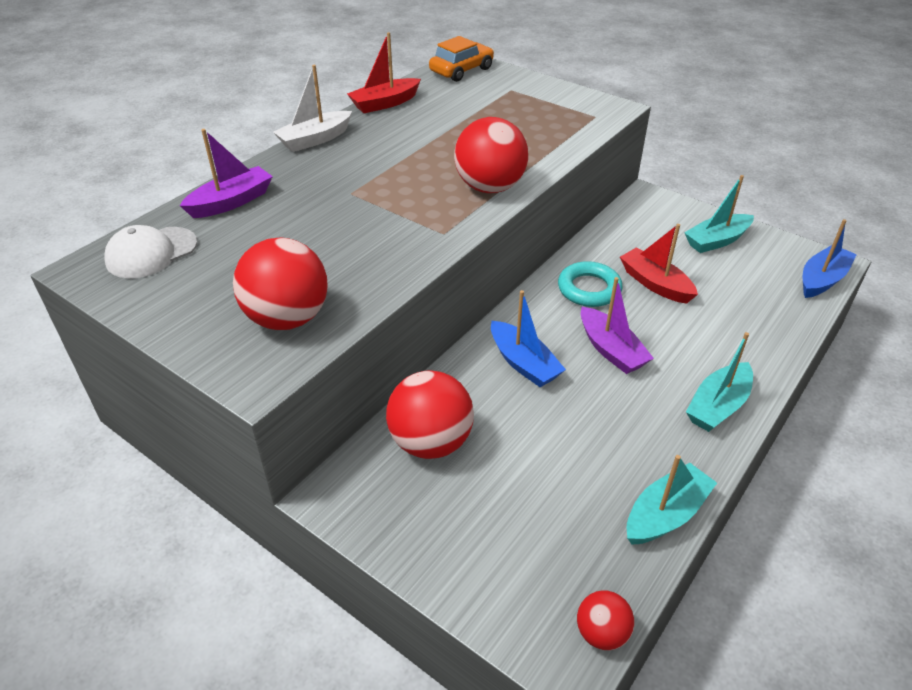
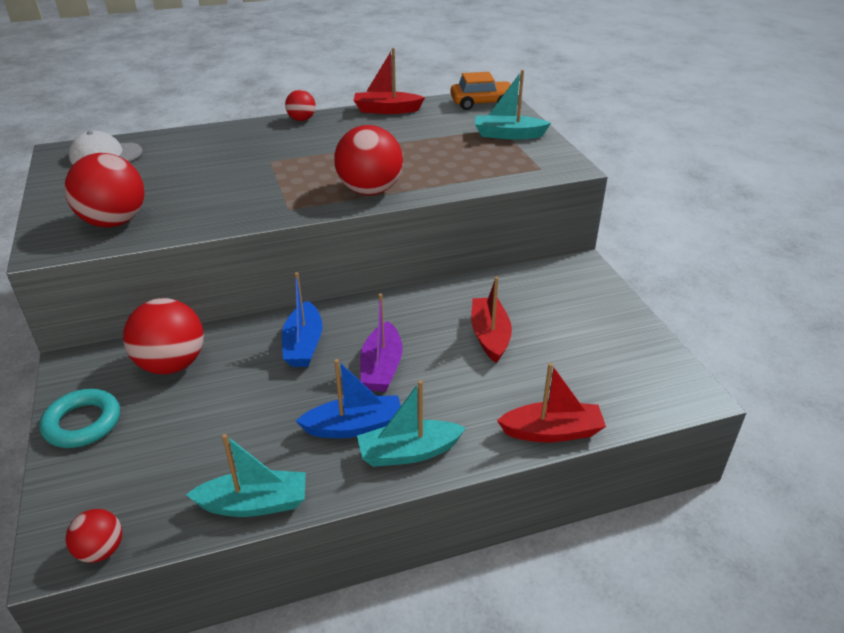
camera: 35 degrees right, 5 degrees down
purple boat [180,129,273,218] -> none
white boat [273,65,352,152] -> red ball [285,90,316,121]
turquoise ring [558,261,623,307] -> turquoise ring moved to [40,389,120,448]
turquoise boat [684,175,754,253] -> turquoise boat moved to [475,70,551,139]
blue boat [802,219,857,298] -> blue boat moved to [296,359,401,438]
none -> red boat [497,363,606,442]

